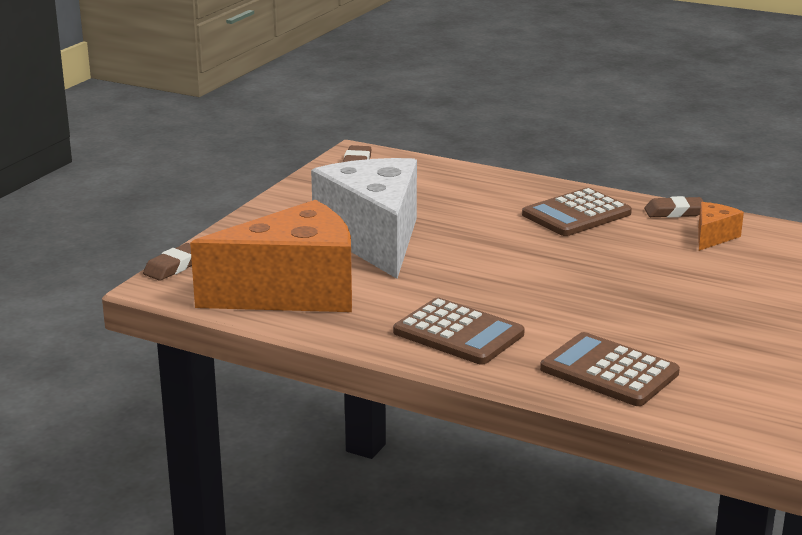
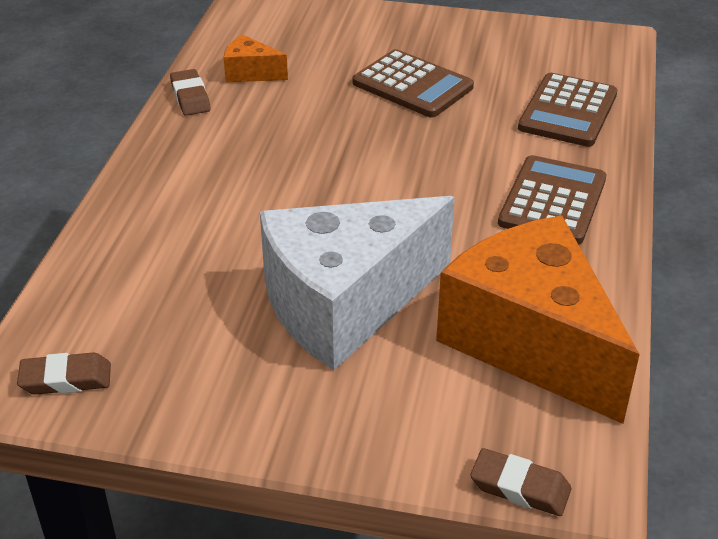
camera: 105 degrees left, 15 degrees up
brown calculator [522,188,632,236] -> brown calculator moved to [353,49,474,117]

